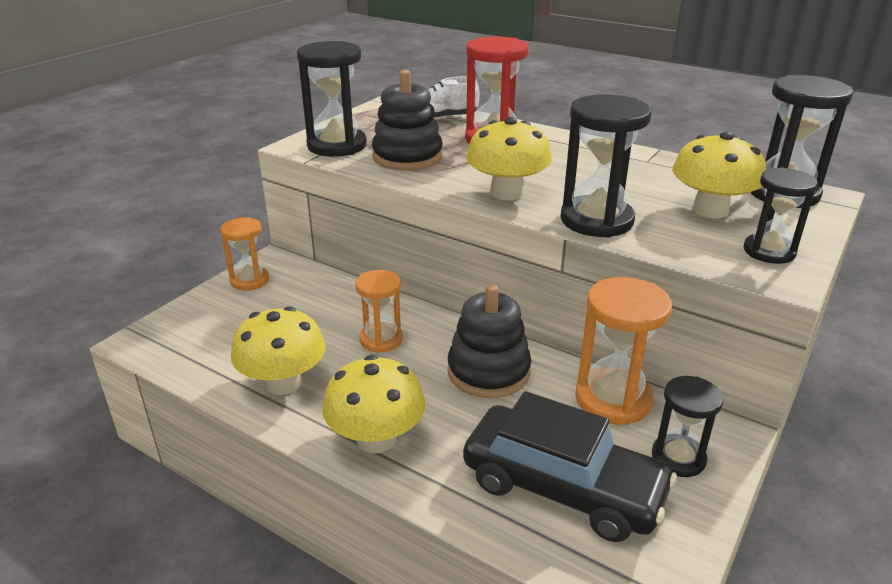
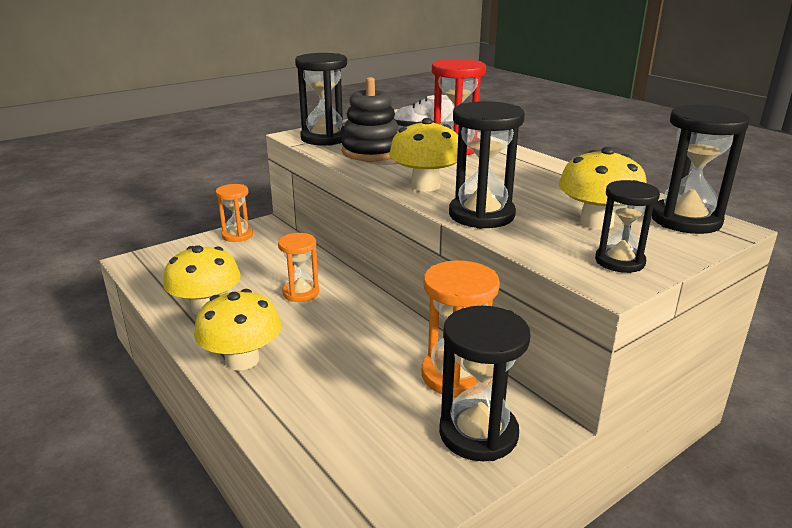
camera: 20 degrees right, 5 degrees down
black stacking toy [448,284,531,398] -> none
black car [463,391,677,542] -> none
black hourglass [652,376,723,477] -> black hourglass [439,306,531,461], size x1.58

